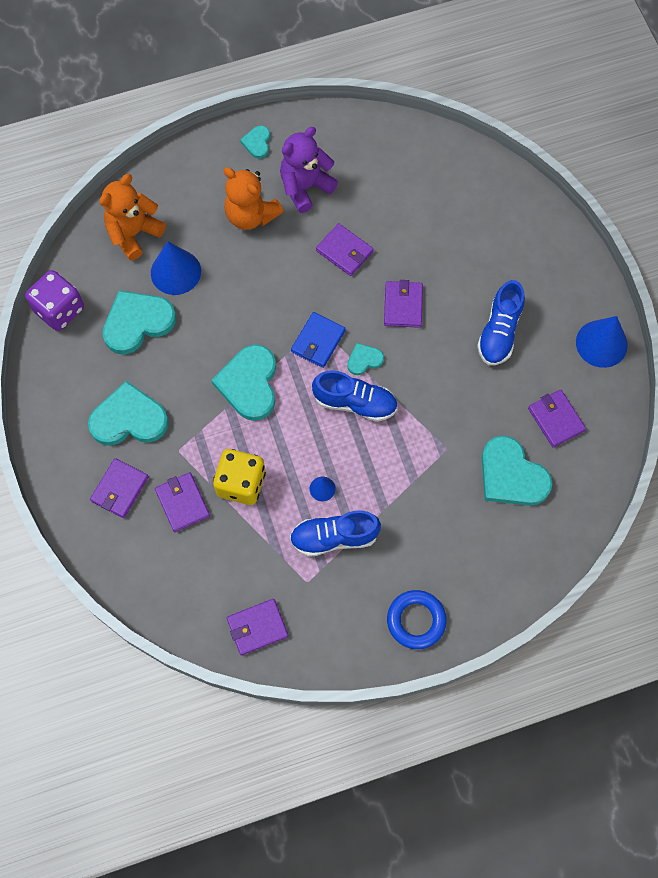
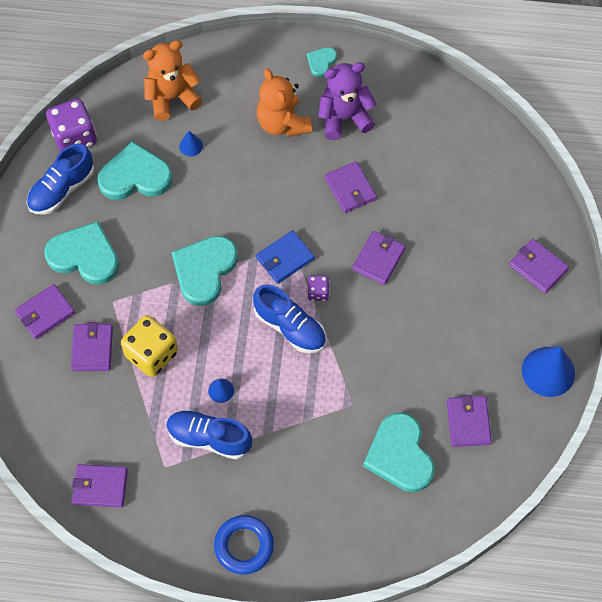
camera: 25 degrees right, 5 degrees down
blue cone [151,241,201,295] -> blue cone [179,131,203,156], size x0.48
turquoise heart [347,343,384,375] -> purple dice [307,275,329,301]
blue shoe [477,280,525,365] -> blue shoe moved to [27,144,94,215]
none -> purple wallet [509,239,569,293]

